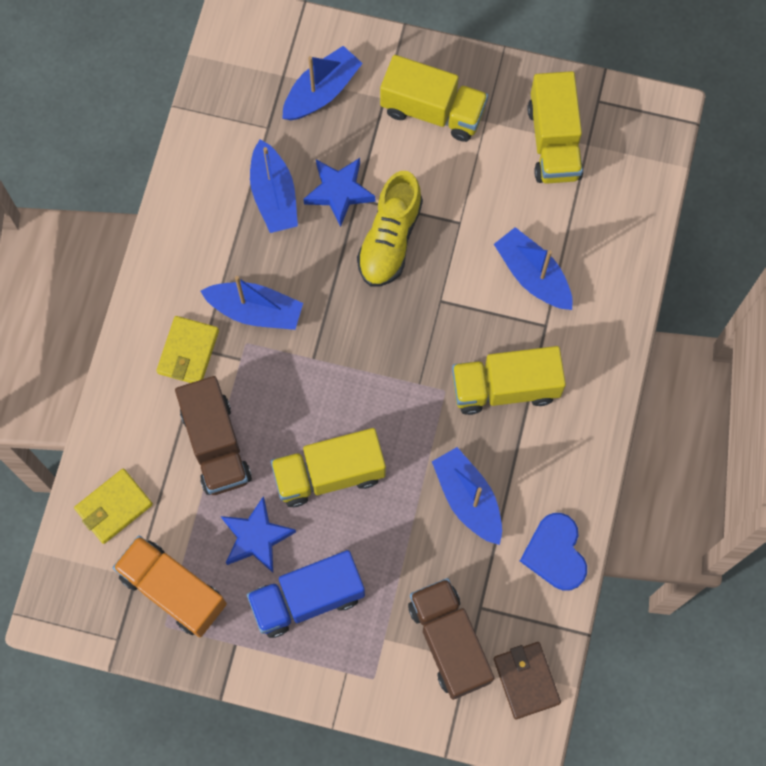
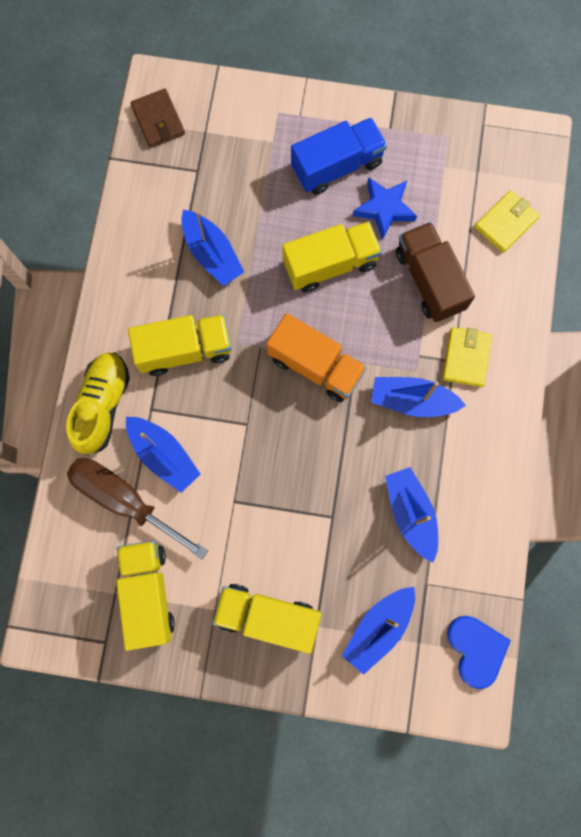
camera: 175 degrees right, 5 degrees up
orange truck [113,536,227,637] -> orange truck moved to [266,313,367,402]
blue star [303,158,375,227] -> none
yellow shoe [357,171,423,287] -> yellow shoe moved to [66,352,130,455]
brown truck [408,578,494,700] -> none
blue heart [520,513,587,591] -> blue heart moved to [447,616,511,689]
none -> brown screwdriver [67,458,208,560]

